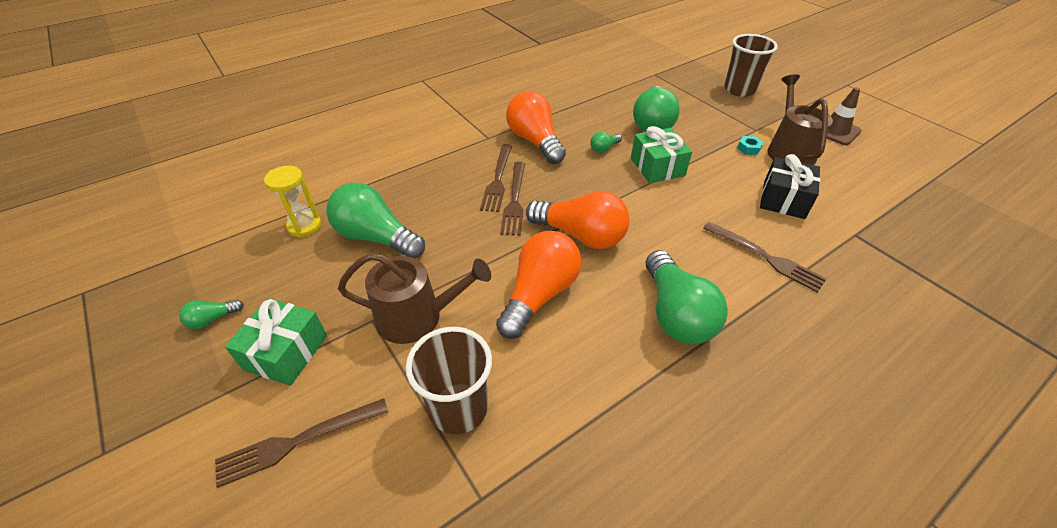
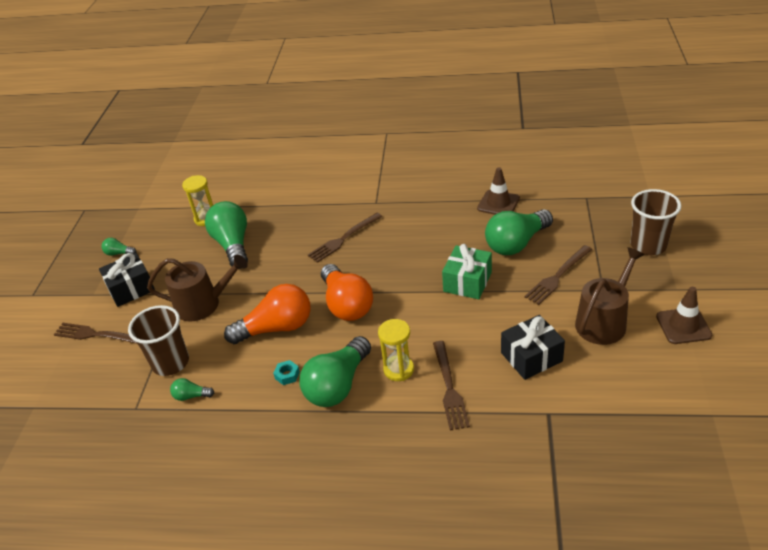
camera: 45 degrees right, 5 degrees down
green gift [225,298,327,386] -> black gift [99,253,155,307]
brown watering can [338,252,491,344] -> brown watering can turned 45 degrees counterclockwise [147,255,248,322]
brown fork [500,162,525,236] -> brown fork moved to [524,245,593,305]
orange light bulb [506,91,566,164] -> none
green light bulb [590,132,622,153] -> green light bulb moved to [170,378,214,401]
turquoise nut [737,136,764,155] -> turquoise nut moved to [273,360,300,385]
none -> yellow hourglass [378,319,414,381]
none -> brown traffic cone [477,167,520,215]

